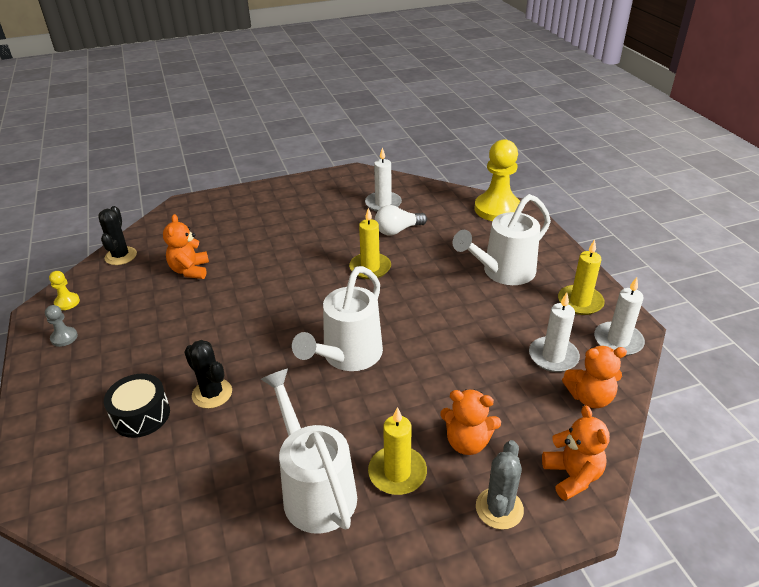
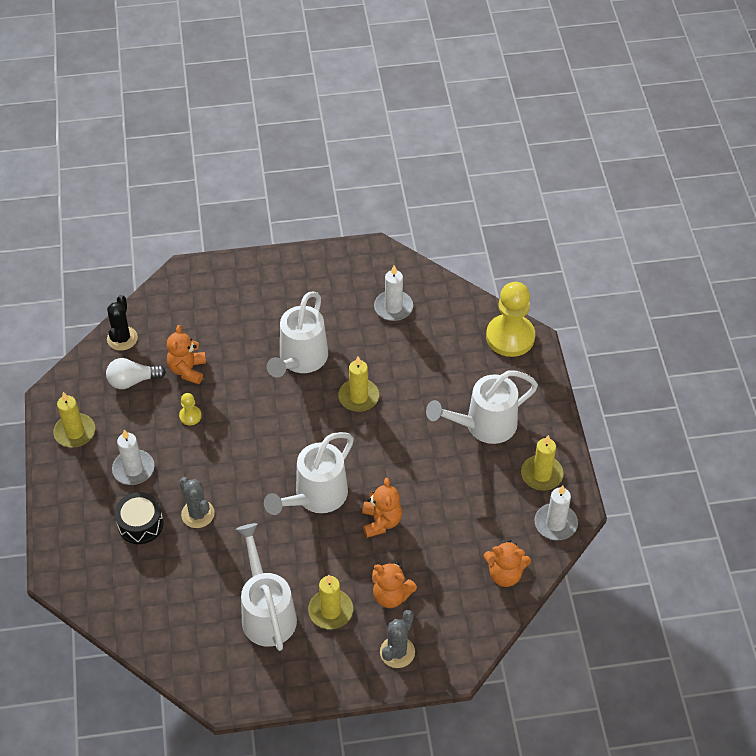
camera: 10 degrees right, 15 degrees up
grey pawn [45,305,78,347] -> yellow candle [53,392,95,448]
yellow pawn [49,271,80,310] -> yellow pawn moved to [179,393,202,425]
black cactus [184,340,232,409] -> grey cactus [179,477,215,528]
white light bulb [375,205,427,235] -> white light bulb moved to [106,358,166,389]
white candle [529,292,580,372] -> white candle moved to [112,430,155,485]
orange teddy bear [542,405,610,501] -> orange teddy bear moved to [362,478,402,538]
none -> white watering can [267,291,328,378]

